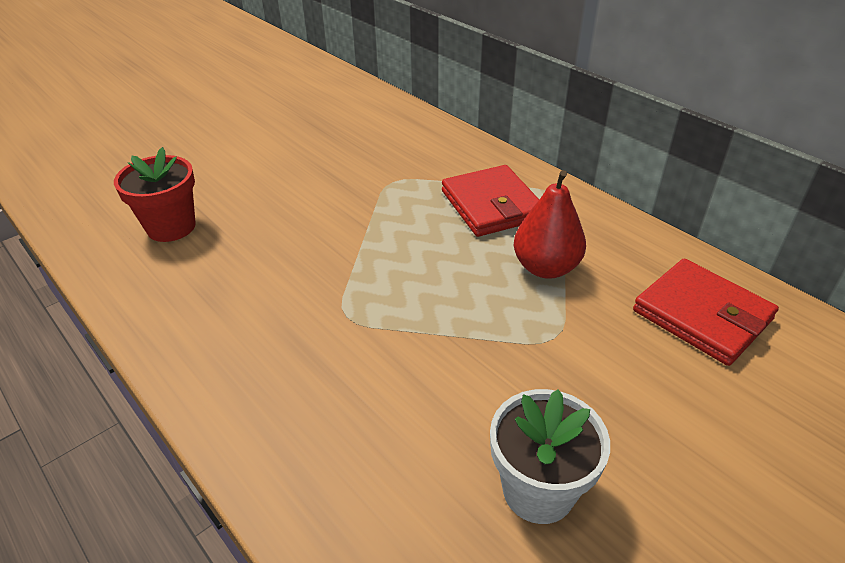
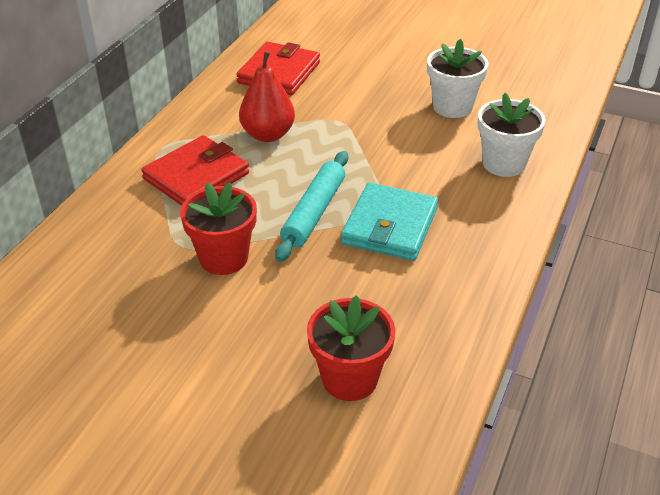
camera: 115 degrees left, 0 degrees up
none -> red flower pot [180,182,257,275]
none -> turquoise rolling pin [275,151,348,262]
none -> turquoise wallet [341,183,438,261]
none -> white flower pot [478,93,546,177]

